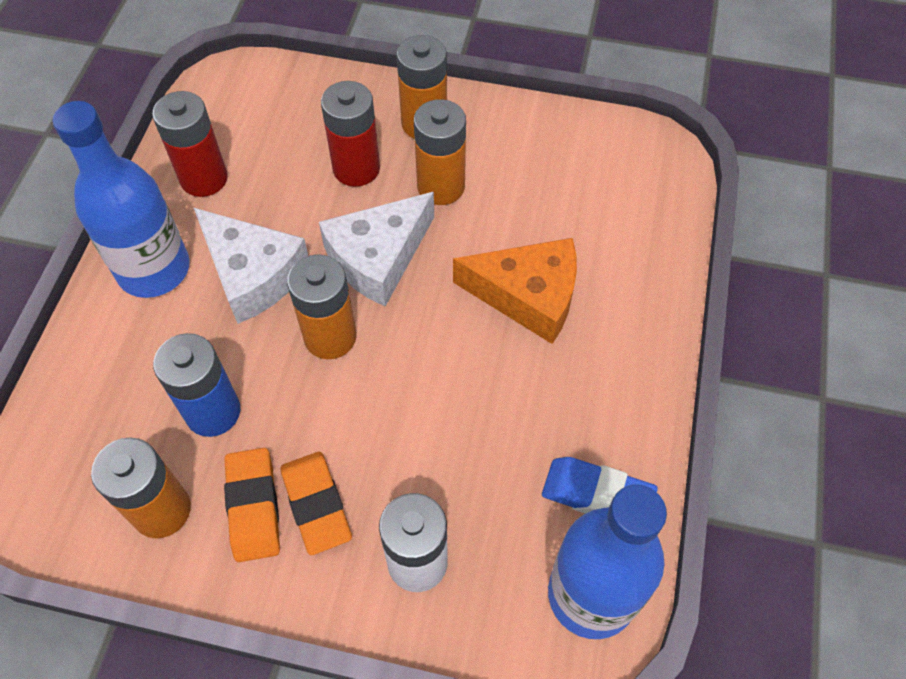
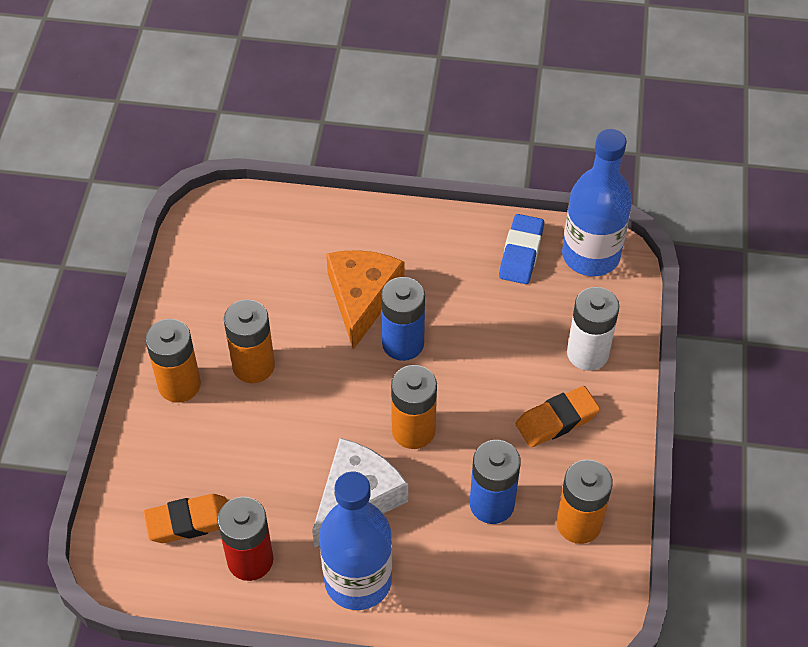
camera: 95 degrees left, 5 degrees down
orange eraser [224,448,280,562] -> orange eraser moved to [143,494,228,543]
white cheese [319,192,434,307] -> none
red battery [321,81,380,187] -> none
none -> blue battery [381,277,425,361]

